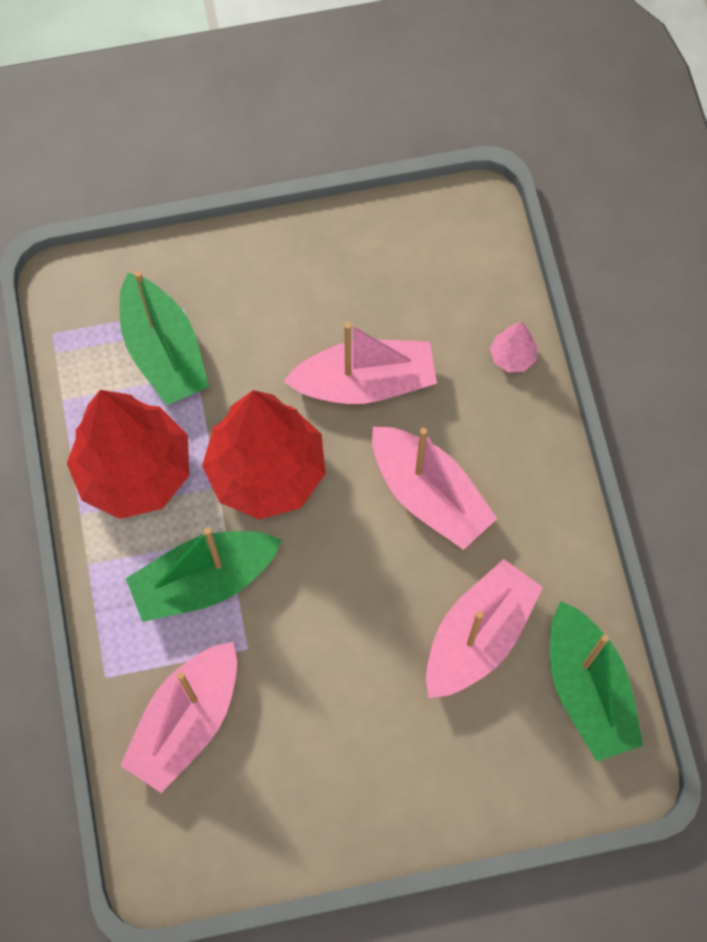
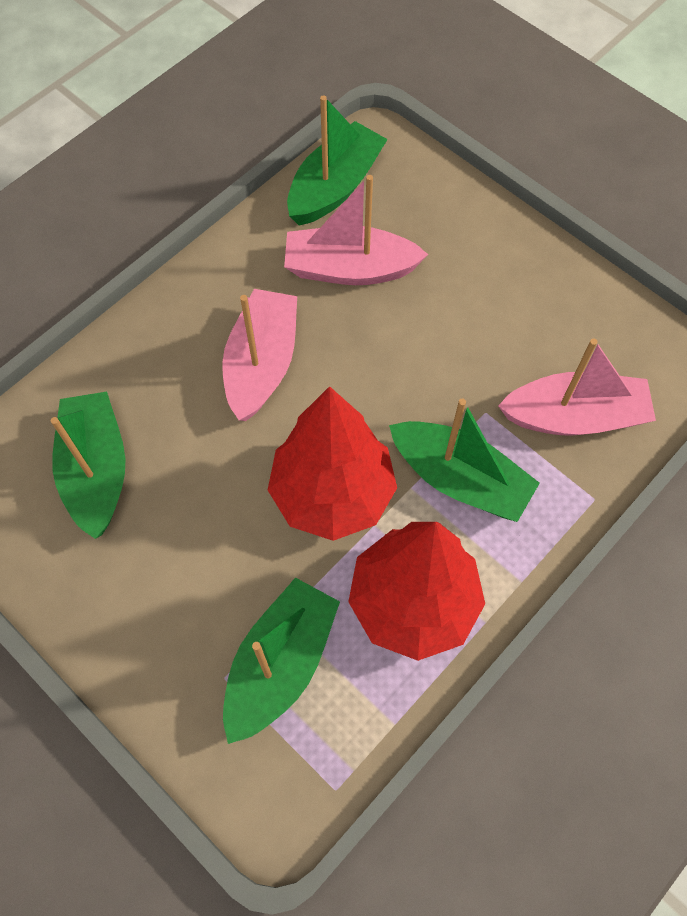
camera: 125 degrees left, 5 degrees down
pink boat [283,322,437,404] -> none
pink tree [490,321,537,373] -> none
none -> green boat [51,391,126,539]

